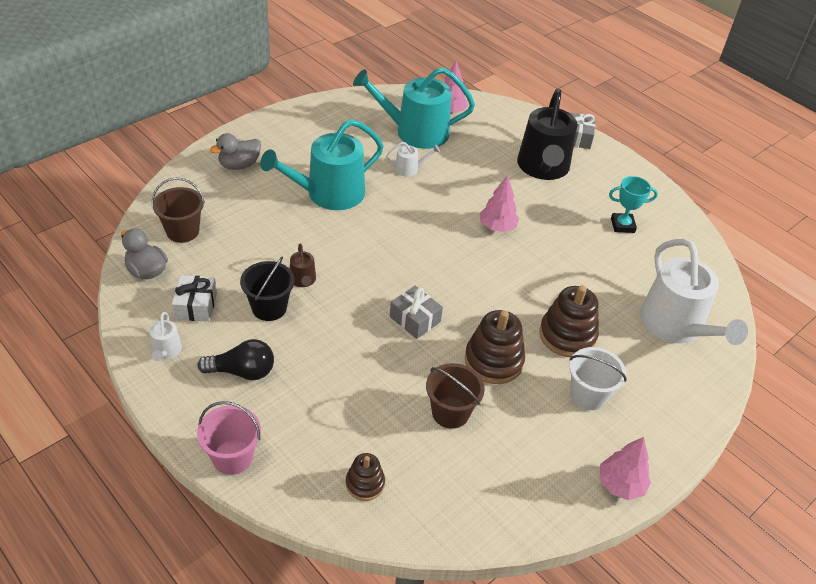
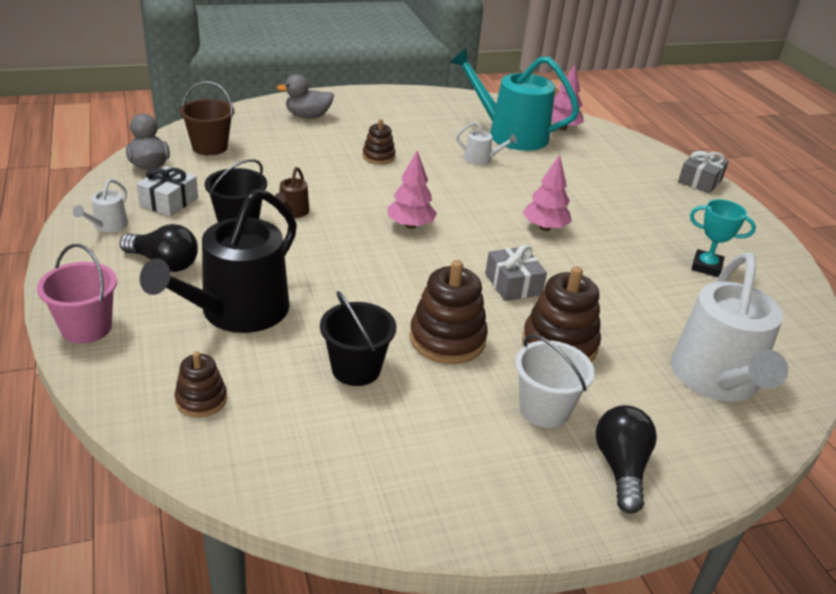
camera: 25 degrees right, 10 degrees down
turquoise watering can [260,119,384,210] -> brown stacking toy [363,119,396,164]
grey gift [390,286,443,339] -> grey gift moved to [485,245,547,301]
brown bucket [426,363,485,429] -> black bucket [320,291,396,386]
black watering can [517,89,578,180] -> black watering can moved to [140,189,297,333]
pink tree [599,437,651,500] -> pink tree moved to [387,151,437,229]
none -> black light bulb [596,405,657,514]

